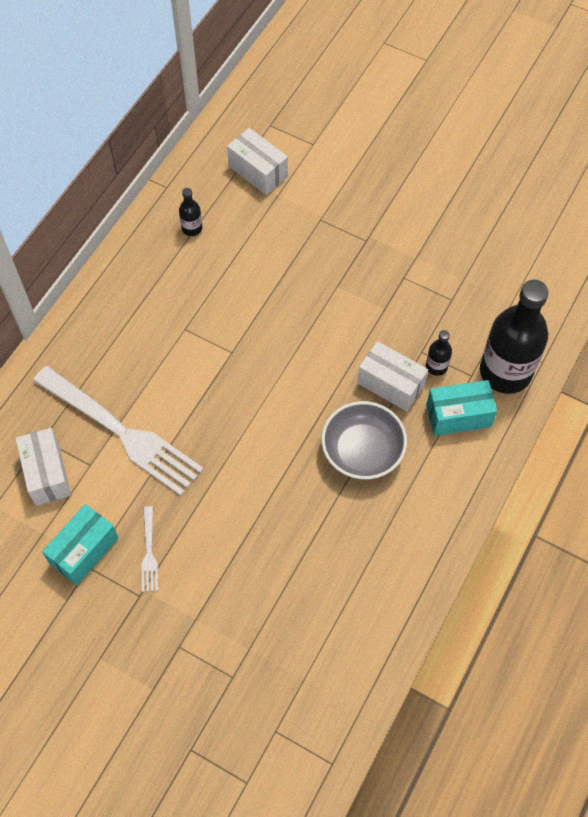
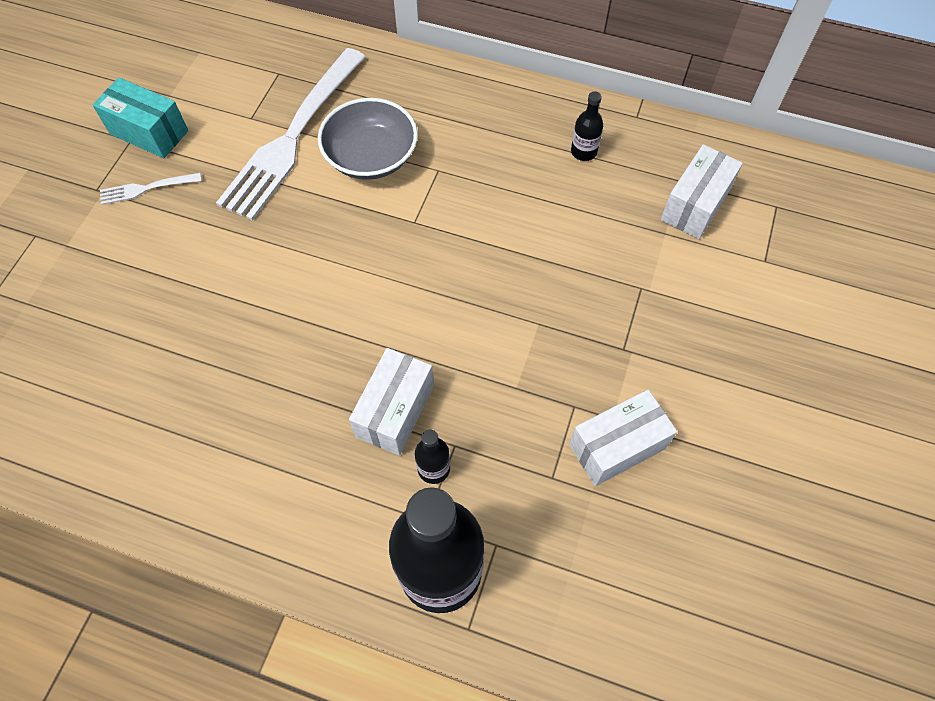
camera: 80 degrees right, 0 degrees up
white box [15,428,71,506] -> white box moved to [569,389,677,486]
grey bowl [321,401,407,479] -> grey bowl moved to [318,98,418,180]
turquoise box [426,380,497,436] -> none

